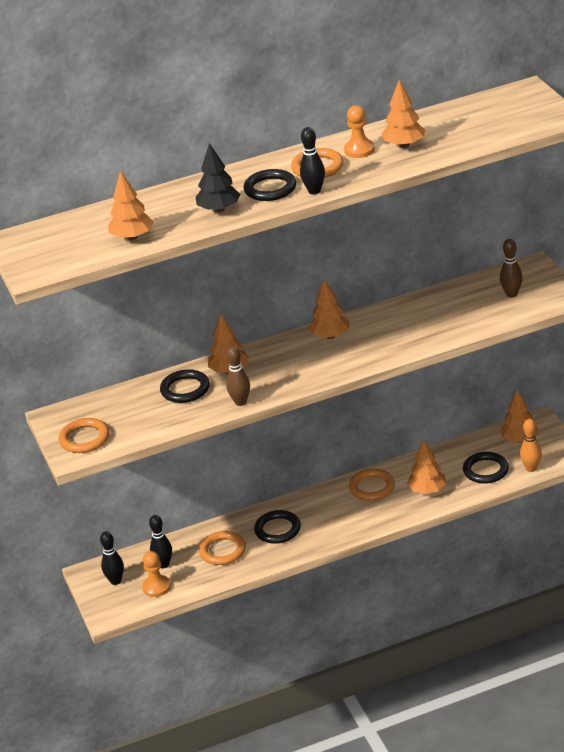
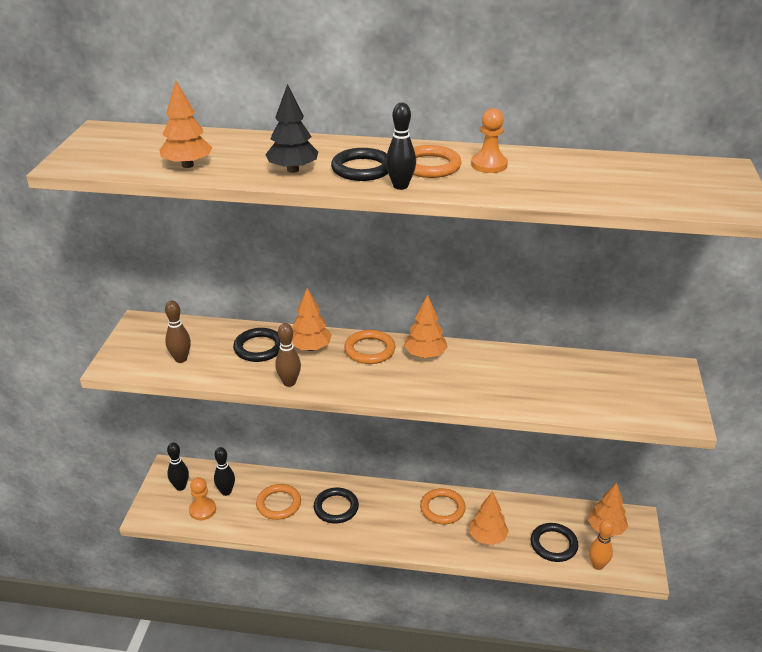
camera: 25 degrees right, 0 degrees up
orange ring [59,418,109,453] -> orange ring moved to [344,330,395,364]
orange tree [381,80,425,148] -> none
brown bowling pin [500,239,522,298] -> brown bowling pin moved to [165,301,191,363]

